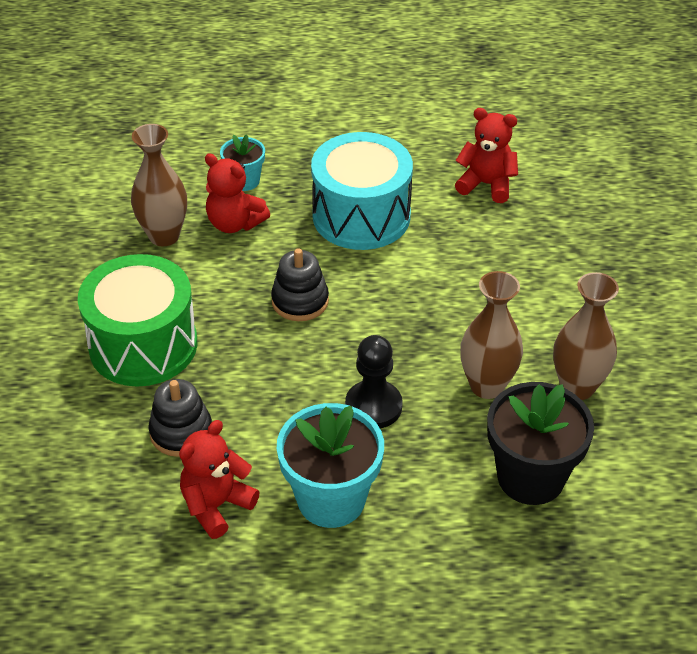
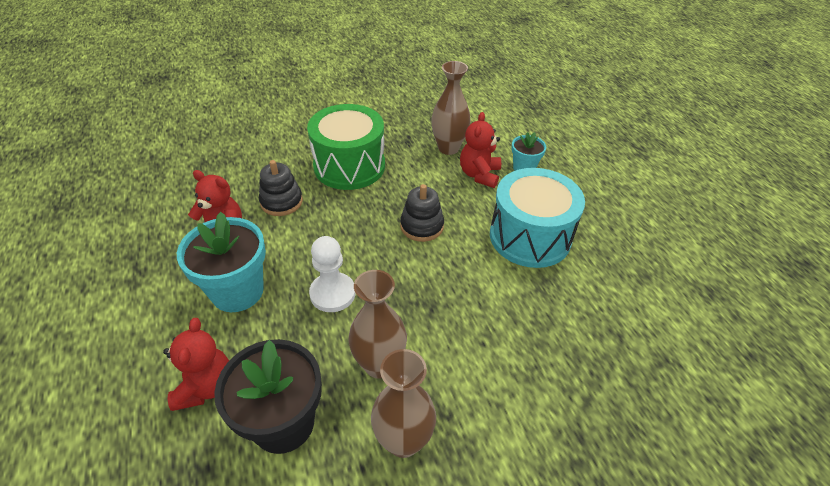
camera: 70 degrees right, 0 degrees up
black pawn [345,335,403,429] -> white pawn [309,236,356,312]
red teddy bear [455,108,518,203] -> red teddy bear moved to [163,318,229,411]

